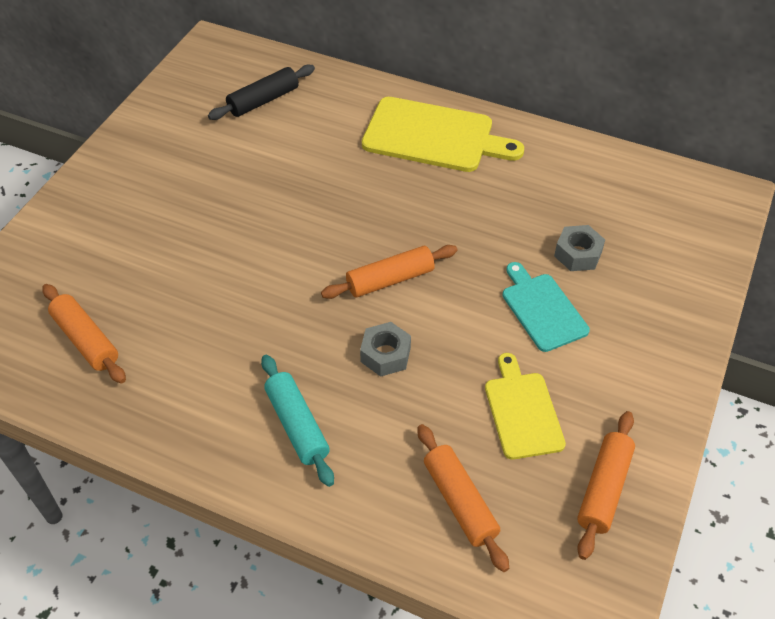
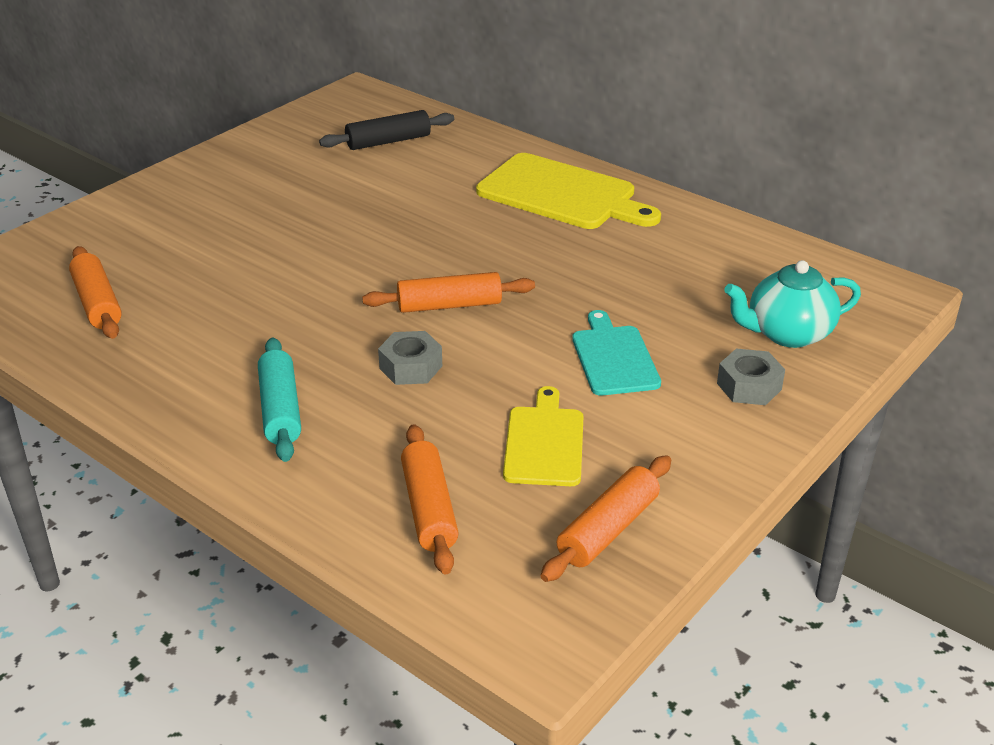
camera: 15 degrees right, 15 degrees down
grey nut [554,225,605,271] -> grey nut moved to [717,348,785,405]
none -> turquoise teapot [724,260,861,348]

